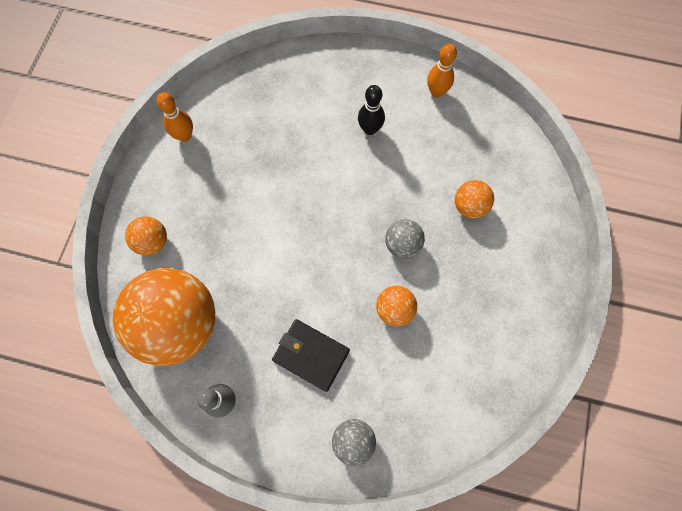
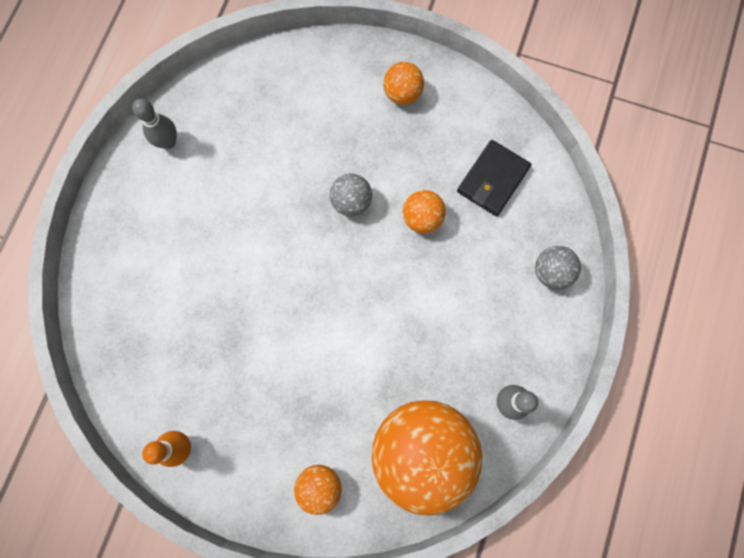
camera: 85 degrees left, 5 degrees up
black wallet [272,319,350,392] -> black wallet moved to [457,140,531,216]
black bowling pin [358,85,385,135] -> none
orange bowling pin [427,44,457,97] -> grey bowling pin [132,99,177,149]
orange ball [455,180,494,219] -> orange ball moved to [383,62,424,105]

